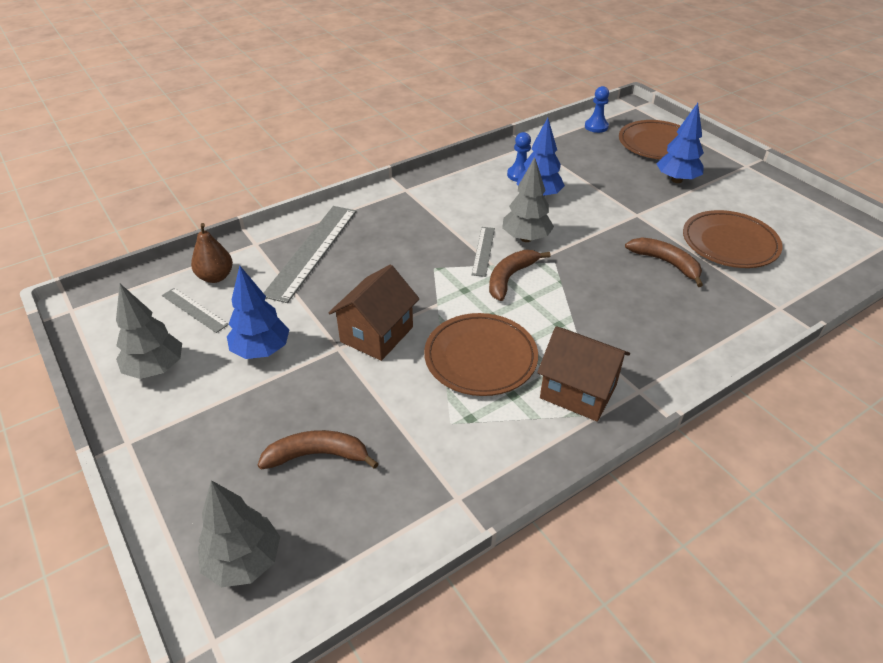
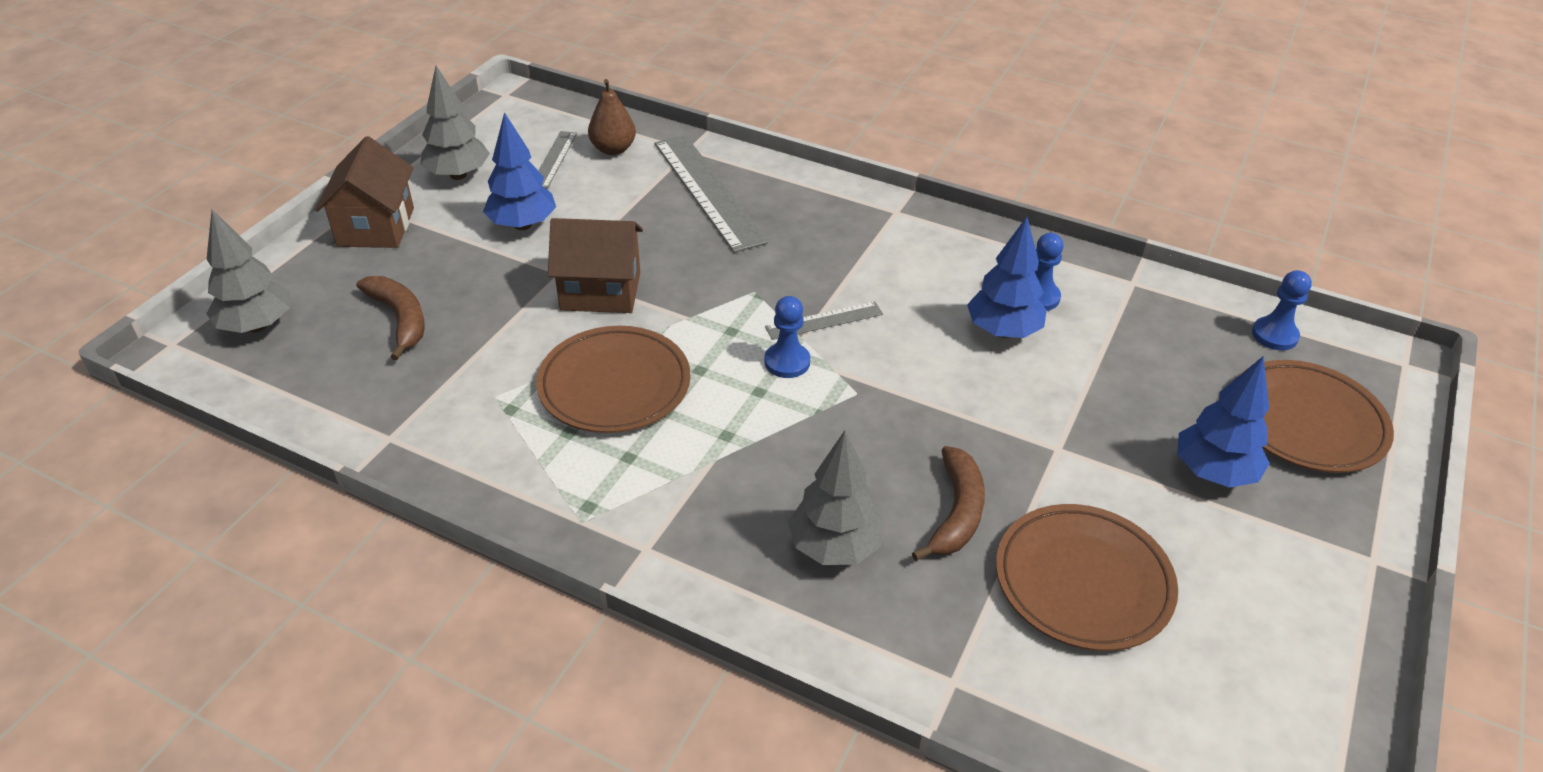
camera: 60 degrees right, 0 degrees up
grey ruler [264,206,356,303] -> grey ruler turned 75 degrees clockwise [655,135,768,253]
brown banana [489,250,551,301] -> blue pawn [764,296,810,378]
grey tree [502,157,554,242] -> grey tree moved to [788,430,884,565]
brown house [537,326,630,422] -> brown house moved to [315,136,414,248]

